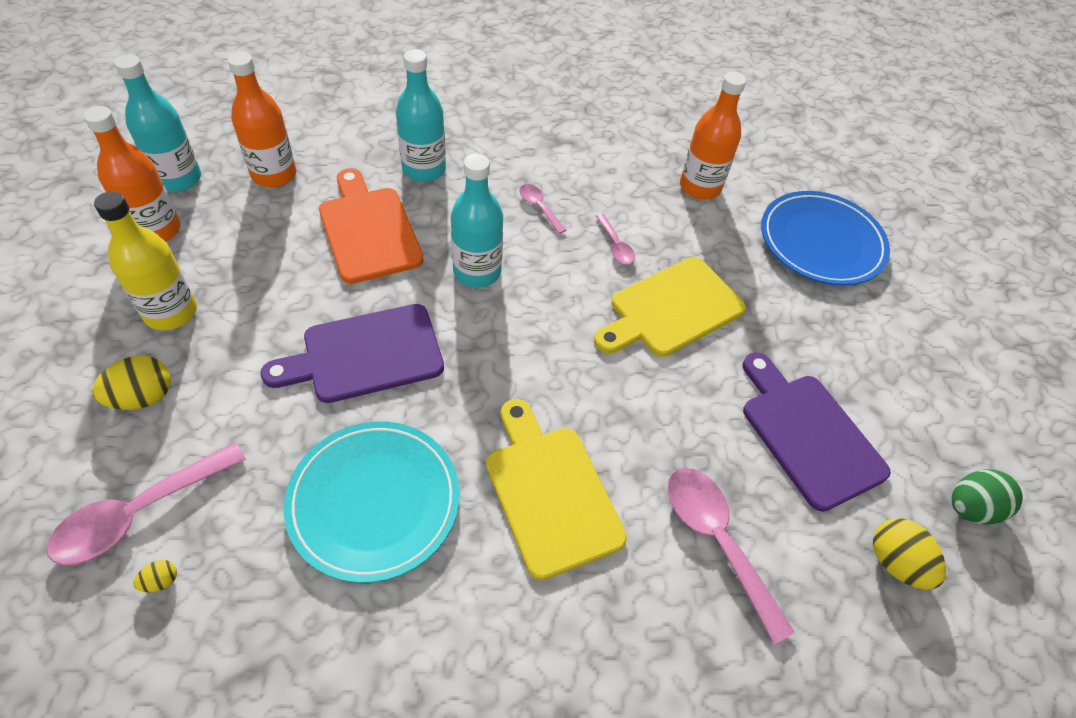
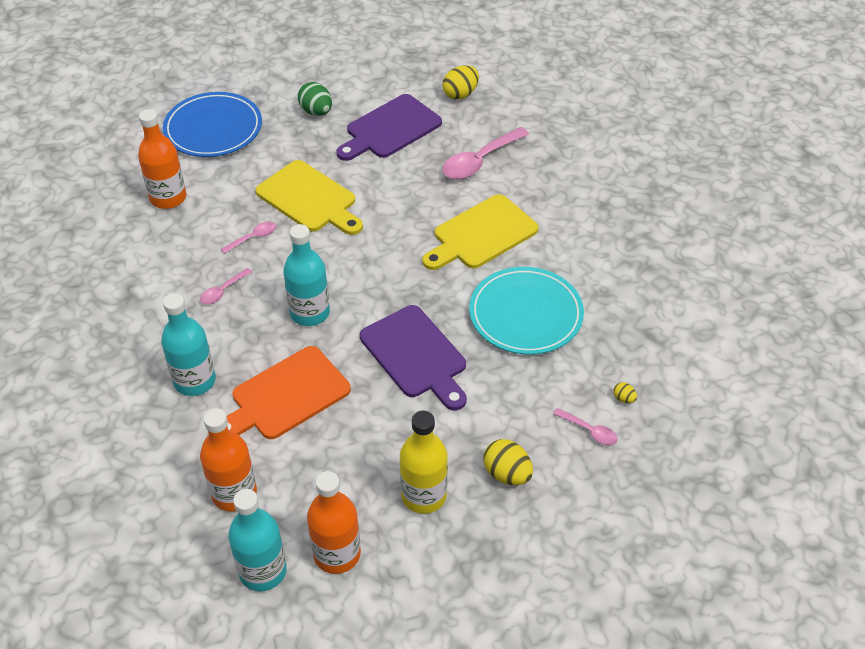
camera: 100 degrees left, 5 degrees down
pink spoon [46,442,246,565] -> pink spoon [553,408,618,445], size x0.52
green egg [952,469,1023,525] -> green egg moved to [298,82,332,116]

